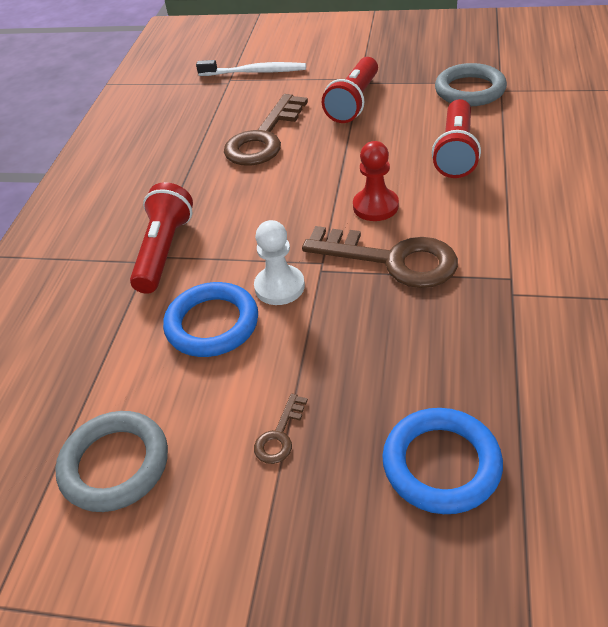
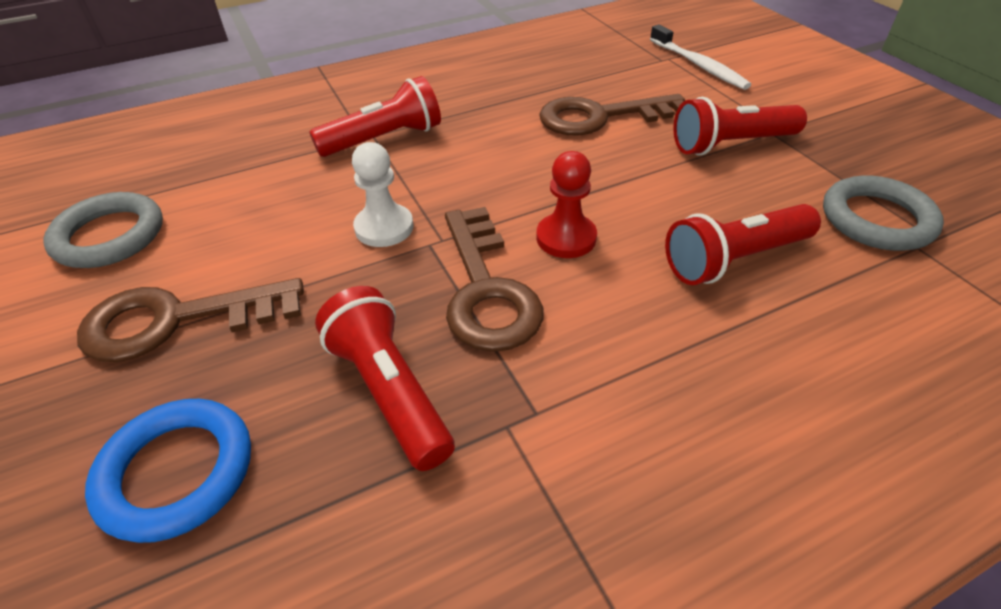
camera: 50 degrees right, 0 degrees up
blue ring [163,282,258,357] -> none
brown key [254,393,308,464] -> brown key [77,278,304,362], size x2.28
none -> red flashlight [315,286,455,471]

